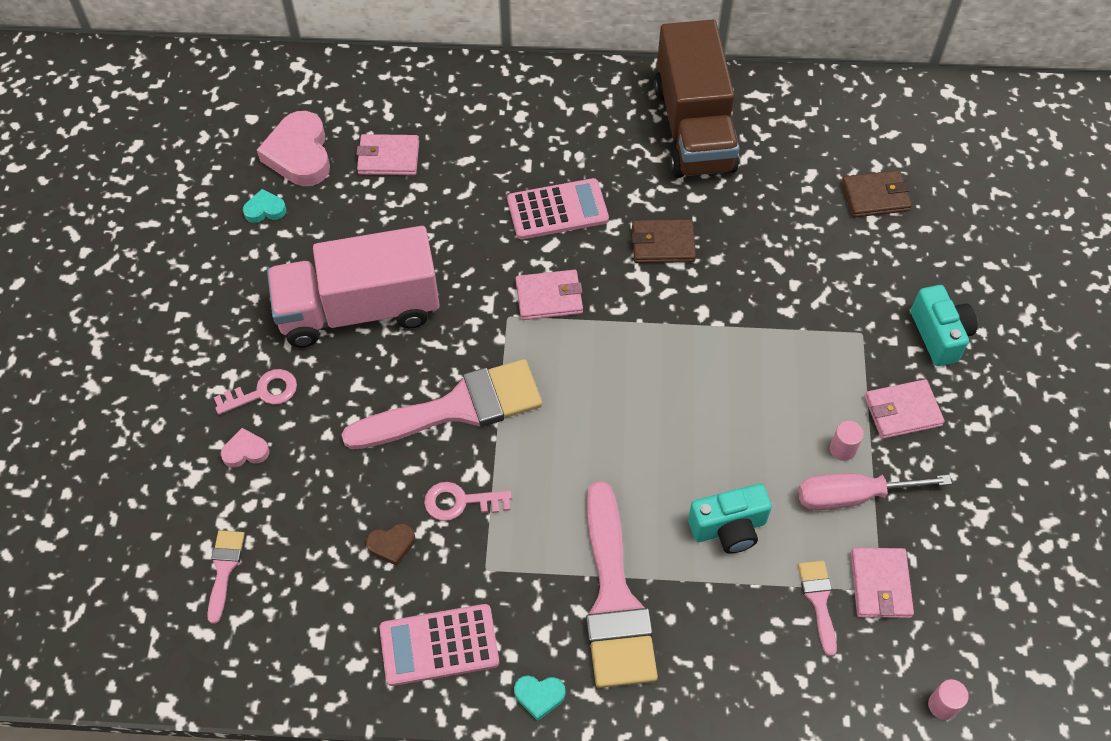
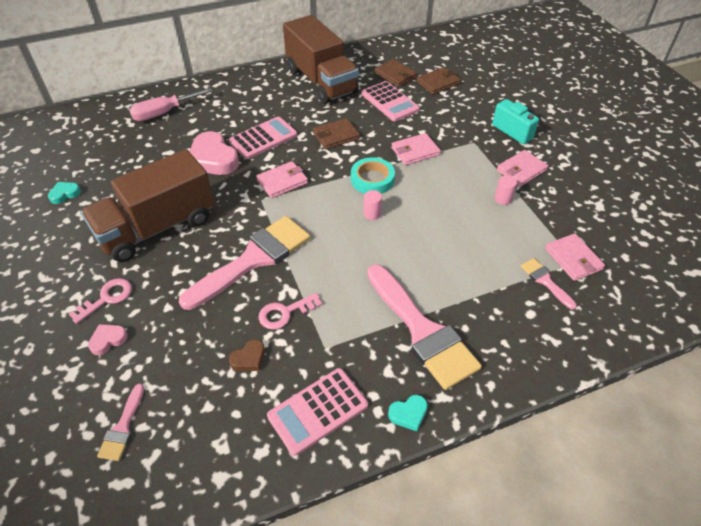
camera: 25 degrees left, 10 degrees down
pink brush [207,530,245,624] -> pink brush turned 150 degrees counterclockwise [97,384,144,461]
pink heart [257,111,330,186] -> pink heart moved to [189,131,239,175]
pink truck [267,226,440,347] -> brown truck [81,149,215,262]
pink wallet [356,134,419,175] -> pink wallet moved to [391,133,441,165]
turquoise camera [688,484,772,554] -> none
pink screwdriver [798,473,952,510] -> pink screwdriver moved to [129,88,212,121]
pink cylinder [928,679,969,720] -> pink cylinder moved to [364,190,382,220]
none -> turquoise tape [351,157,395,194]
none -> pink calculator [361,81,420,122]
none -> brown wallet [375,59,417,87]

